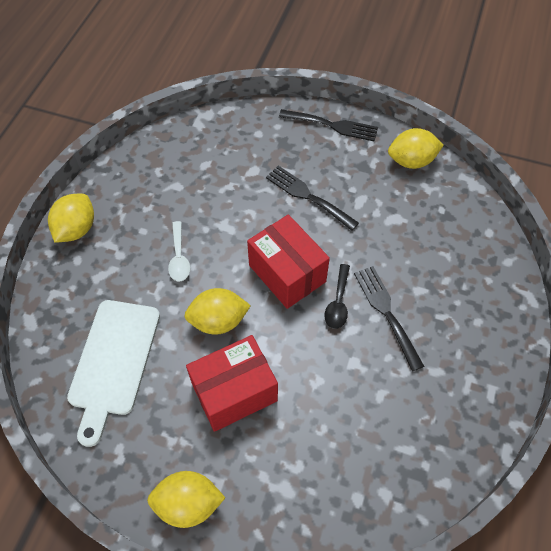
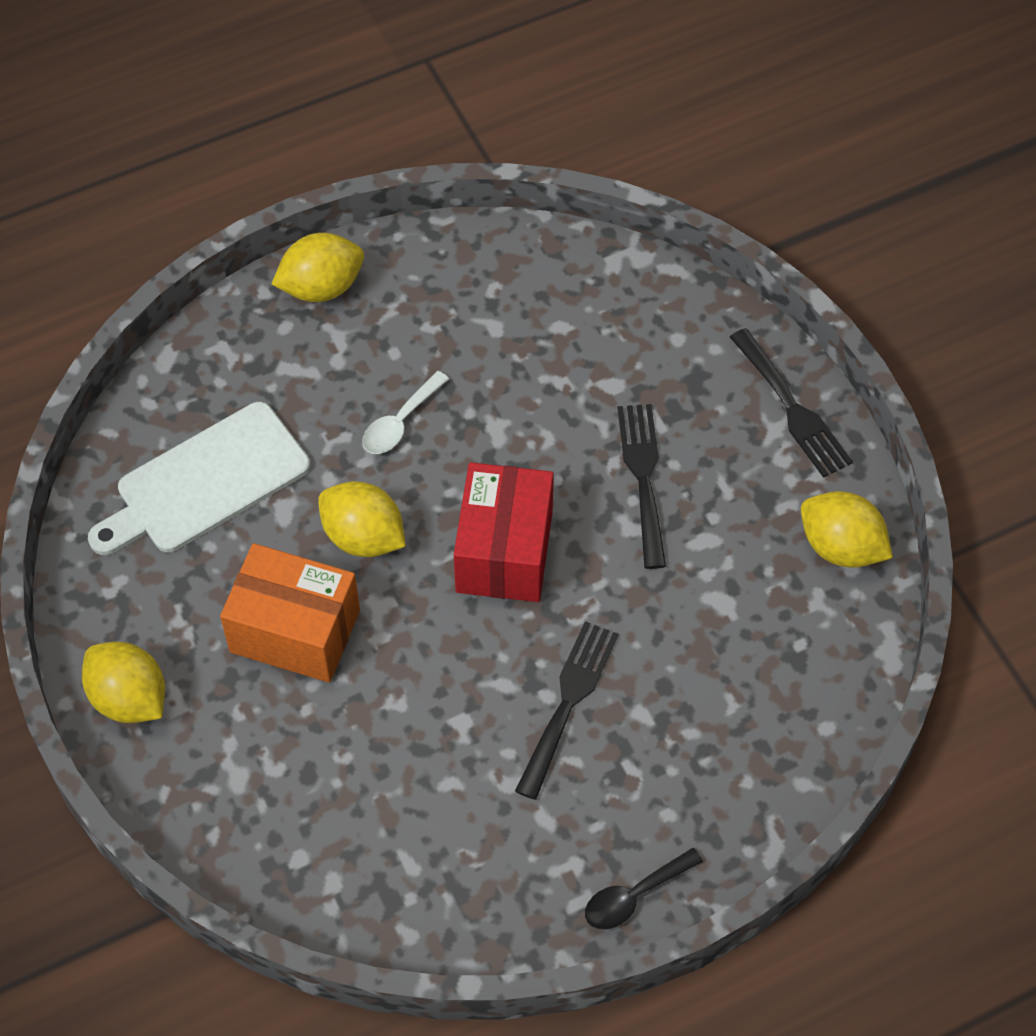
camera: 45 degrees right, 0 degrees up
red box [186,335,278,432] -> orange box [220,543,360,683]
black spoon [324,264,350,329] -> black spoon moved to [585,848,703,929]

